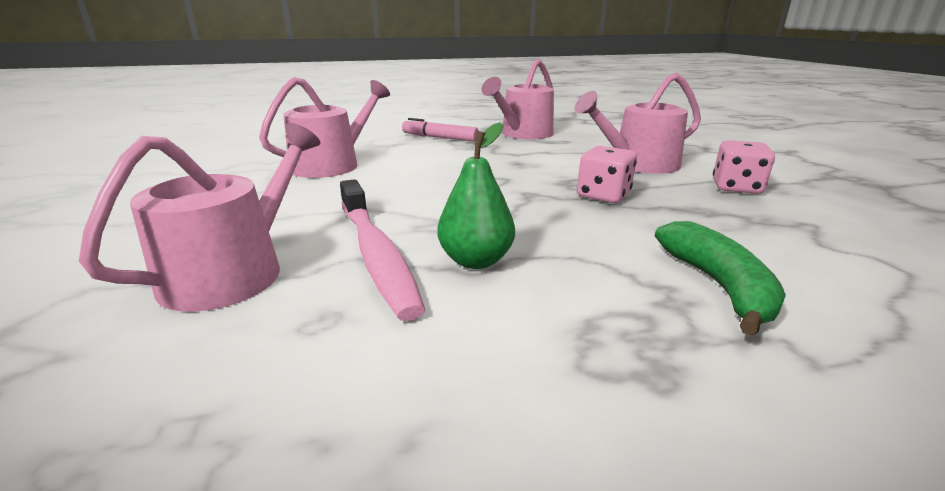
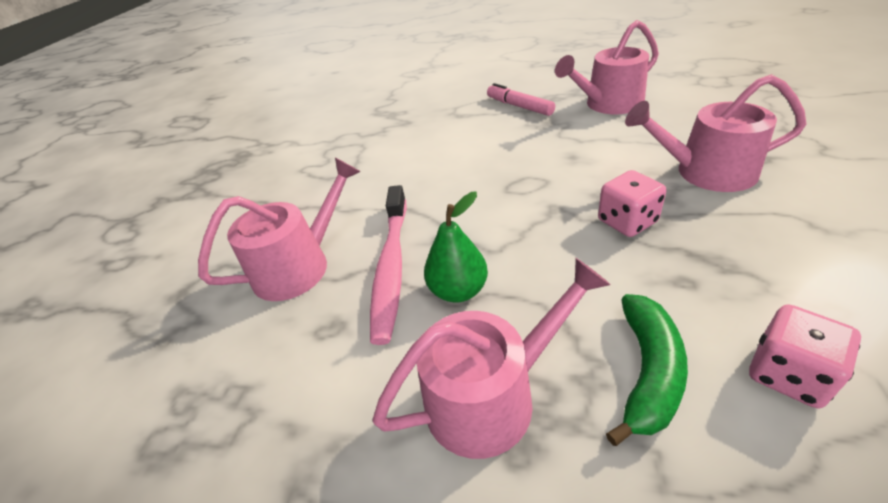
camera: 30 degrees right, 15 degrees up
pink watering can [259,77,390,178] -> pink watering can moved to [372,258,611,459]
pink dice [713,140,775,194] -> pink dice moved to [749,304,861,408]

